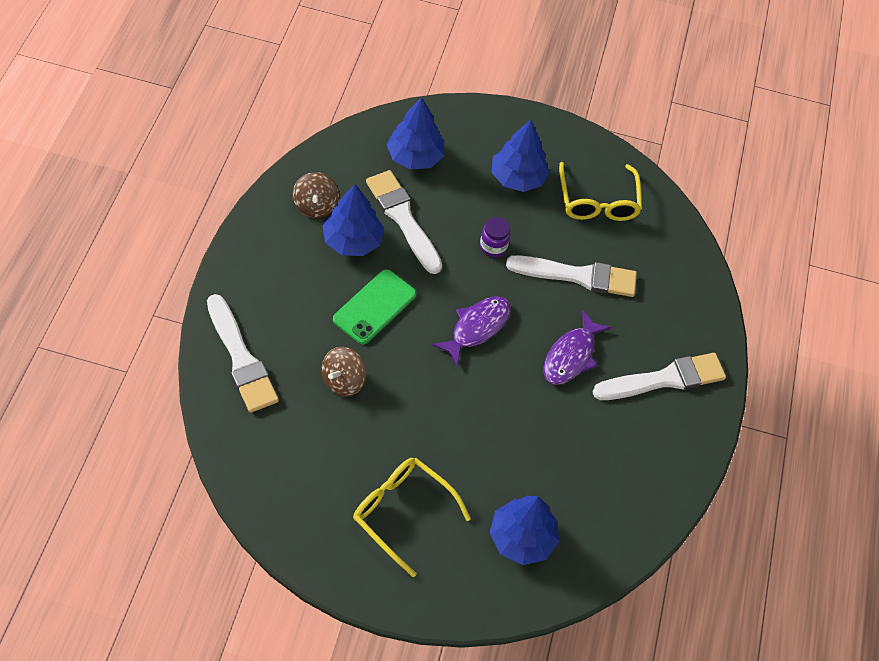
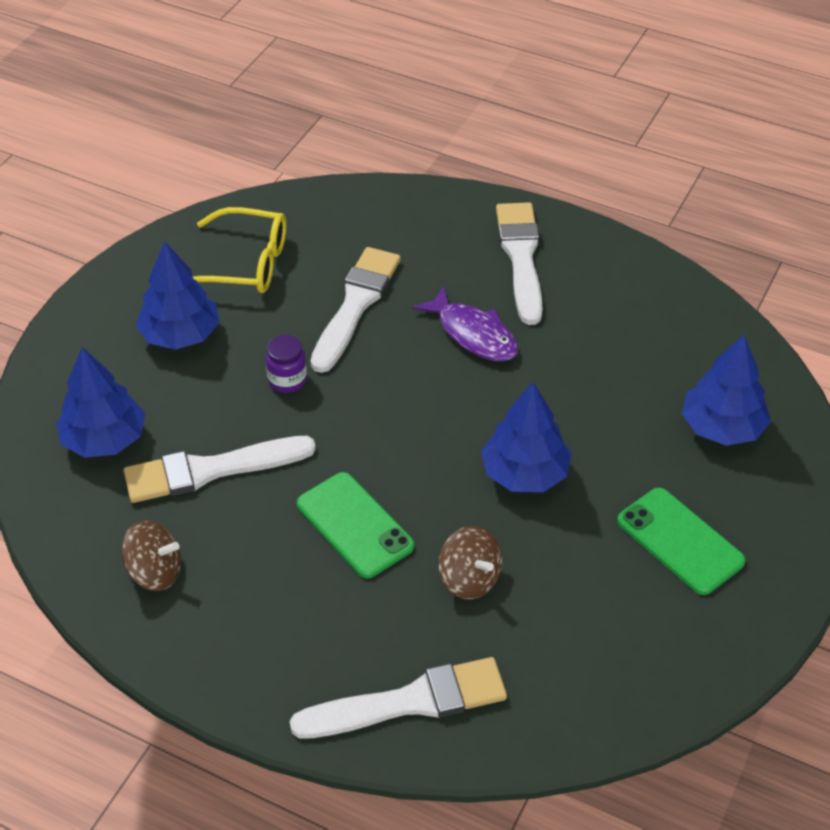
camera: 70 degrees left, 10 degrees down
blue tree [322,184,384,256] -> blue tree moved to [481,382,571,492]
yellow glasses [353,458,471,577] -> green phone [617,488,746,595]
purple fish [432,297,511,366] -> none

